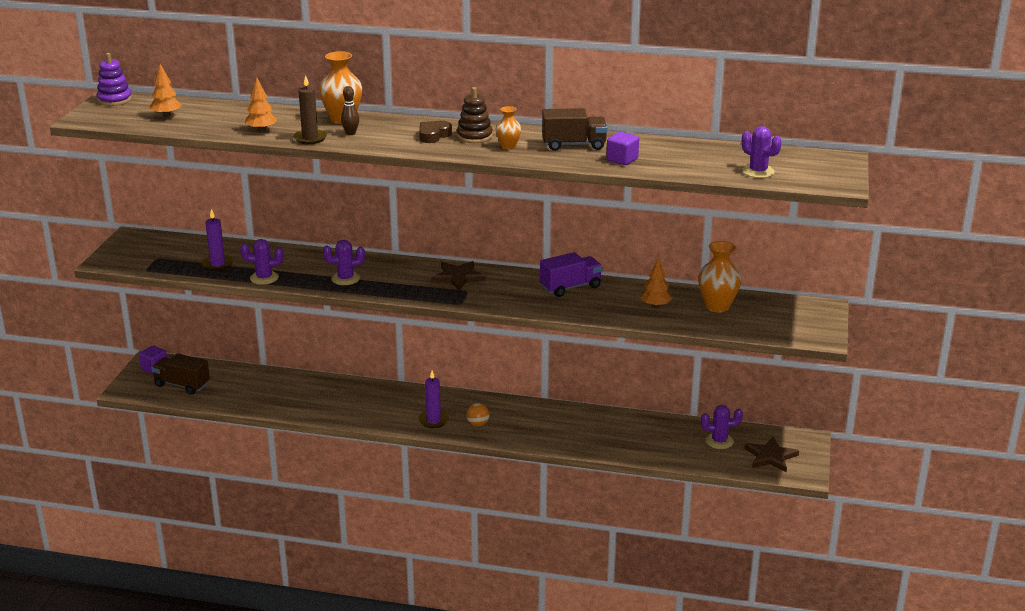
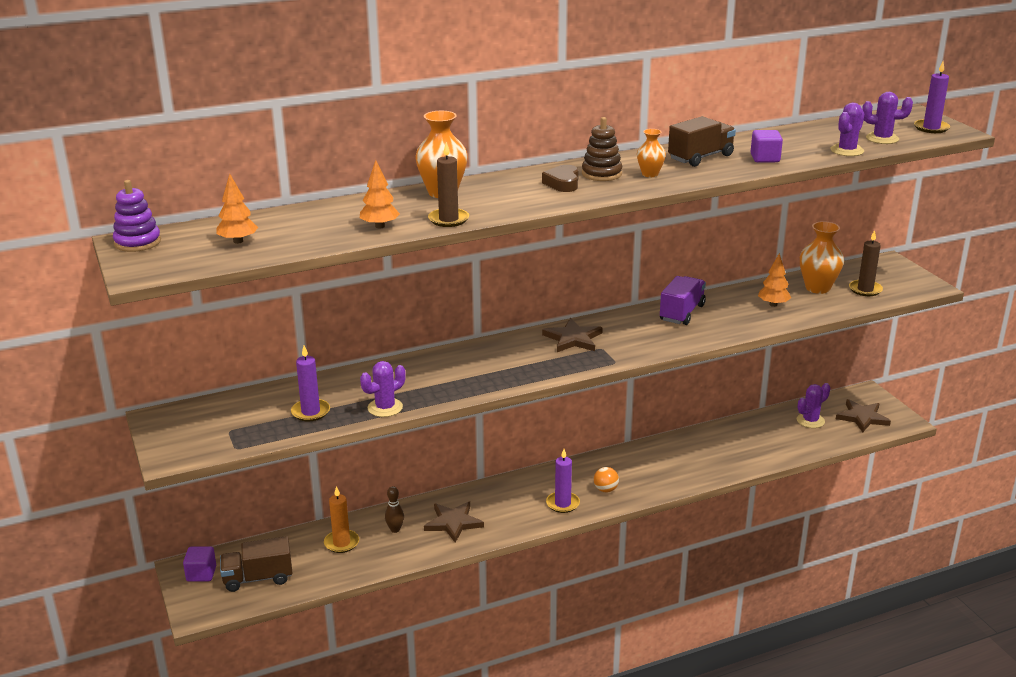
camera: 35 degrees left, 0 degrees up
purple cactus [323,240,365,285] -> purple cactus moved to [831,103,865,156]
brown bowling pin [341,86,359,135] -> brown bowling pin moved to [385,486,404,533]
none -> orange candle [324,486,359,553]
none -> brown star [424,501,484,543]
none -> brown candle [849,230,883,296]
none -> purple candle [914,61,950,133]

